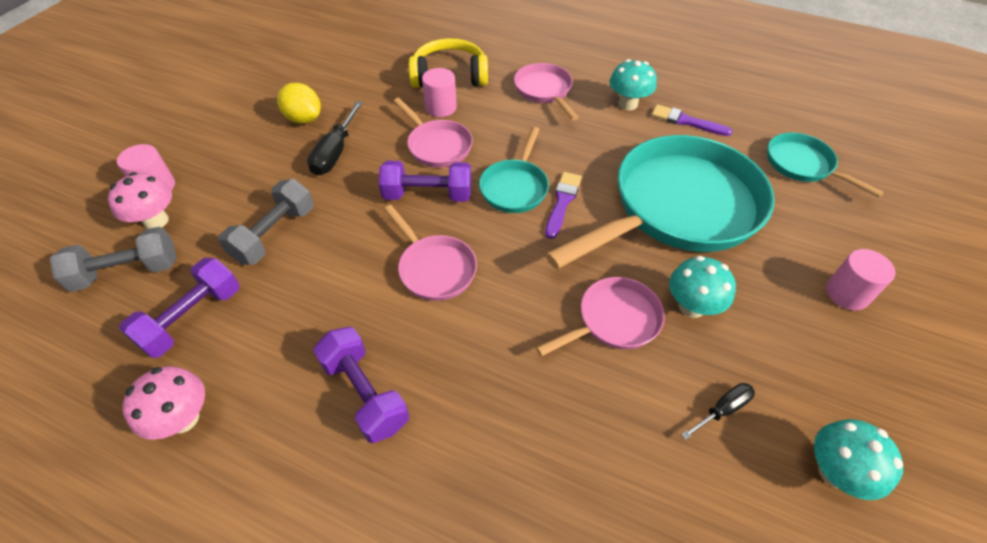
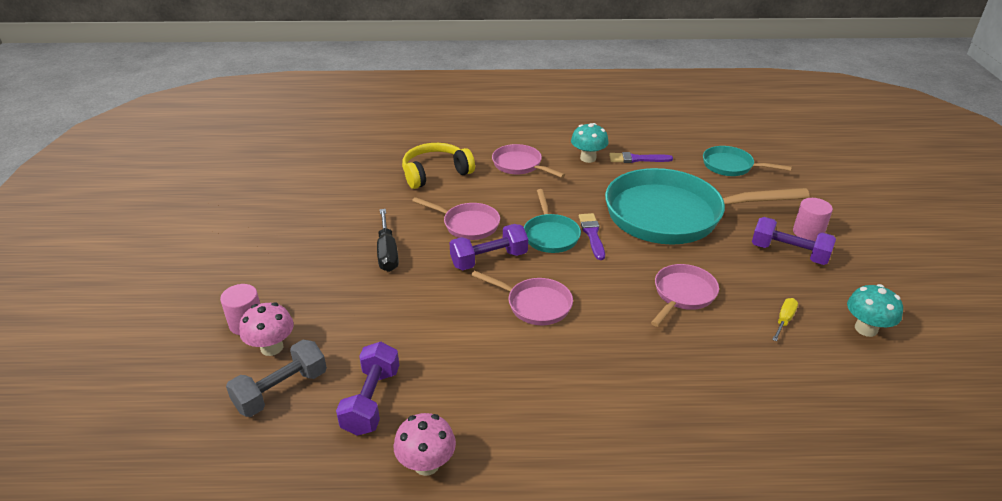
camera: 25 degrees left, 15 degrees down
grey dumbbell [218,179,314,265] -> none
yellow lemon [277,83,321,124] -> none
purple dumbbell [313,327,409,443] -> purple dumbbell moved to [752,217,836,265]
pink cylinder [422,68,457,117] -> none
turquoise pan [545,135,774,269] -> turquoise pan turned 120 degrees counterclockwise [605,168,810,245]
turquoise mushroom [669,256,736,318] -> none
black screwdriver [681,383,755,440] -> yellow screwdriver [772,298,798,342]

